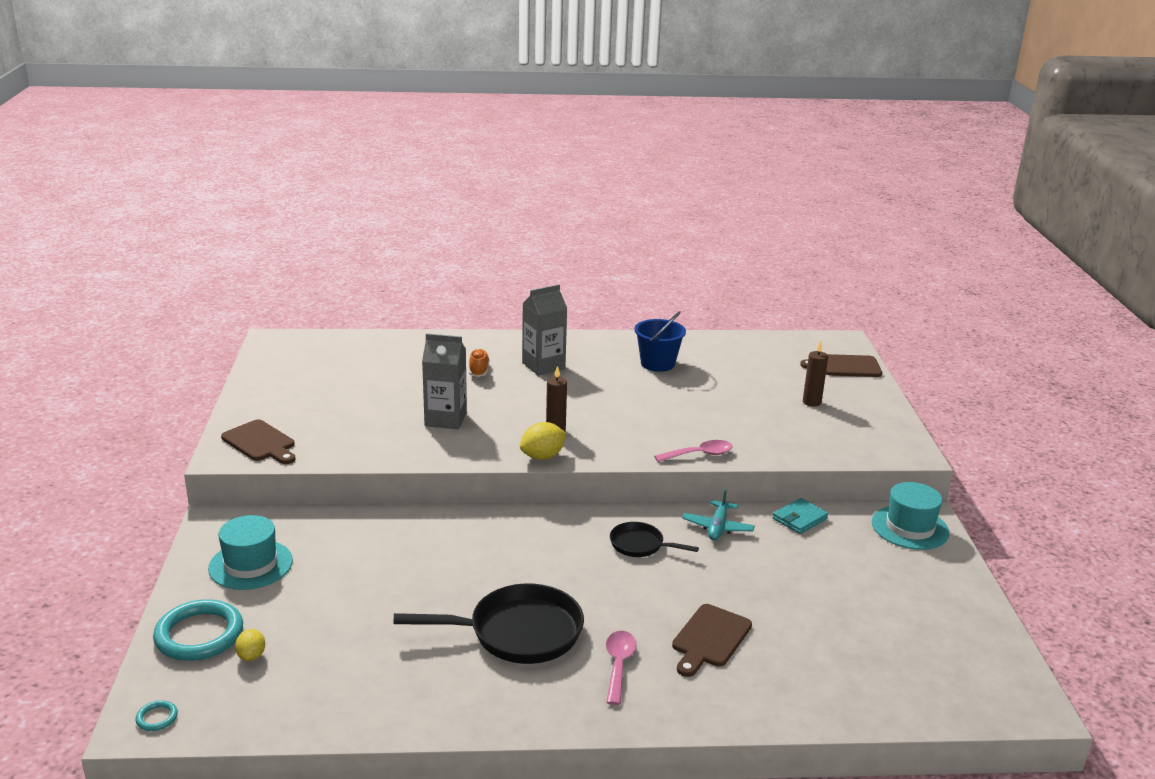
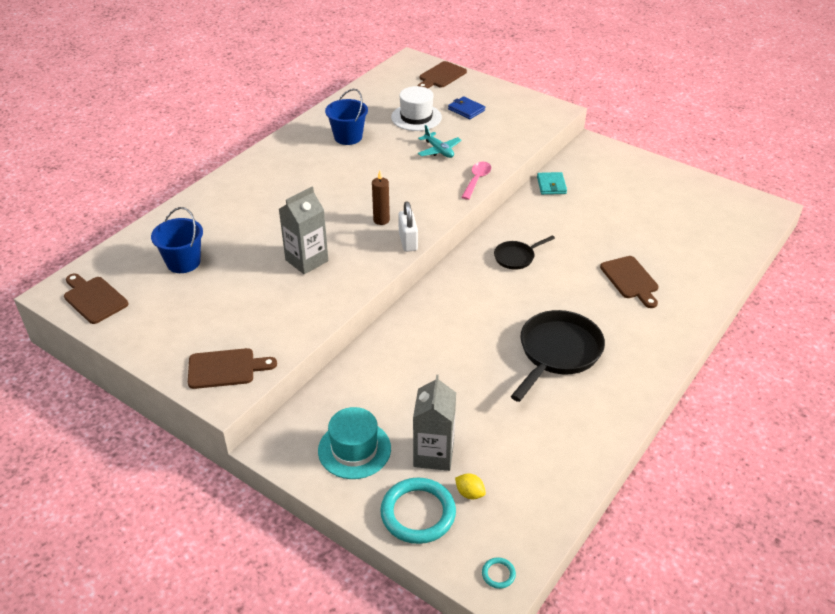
camera: 50 degrees left, 15 degrees up
orange shoe [469,349,490,377] -> none
yellow lemon [520,422,566,460] -> white padlock [398,201,418,252]
grey carton [522,284,567,375] -> grey carton moved to [413,375,456,471]
pink spoon [606,631,636,705] -> none
turquoise plane [682,489,755,540] -> turquoise plane moved to [418,125,462,158]
brown candle [803,341,828,407] -> blue wallet [448,96,485,119]
turquoise hat [872,482,950,550] -> none
none -> brown cutting board [64,273,128,324]
none -> blue bucket [151,207,203,273]
none -> white hat [391,86,442,131]

